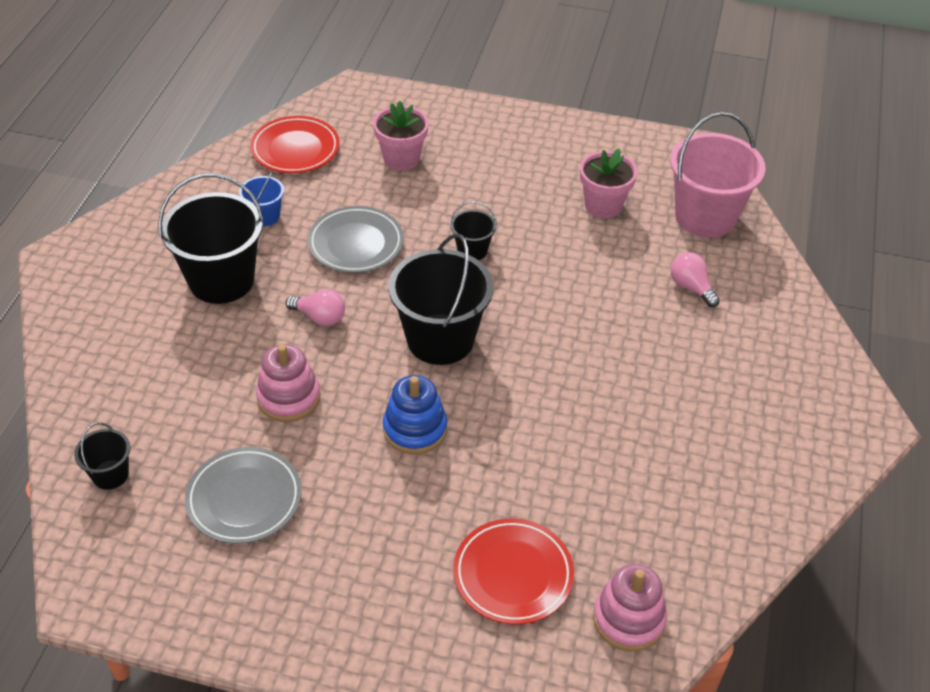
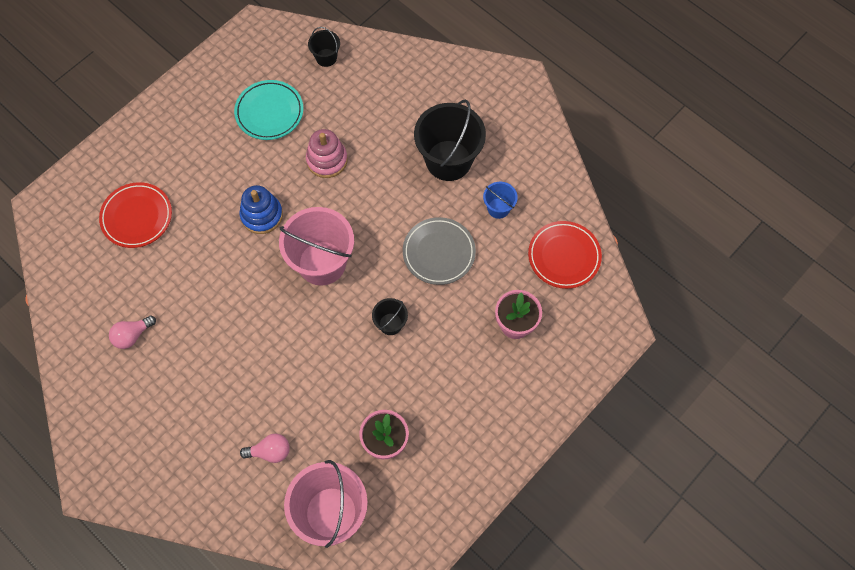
camera: 120 degrees right, 20 degrees up
grey plate [185,447,302,544] -> turquoise plate [234,80,303,140]
pink light bulb [286,289,345,326] -> pink light bulb moved to [109,316,156,349]
black bucket [388,233,493,365] -> pink bucket [279,207,354,286]
pink stacking toy [593,564,667,652] -> none

